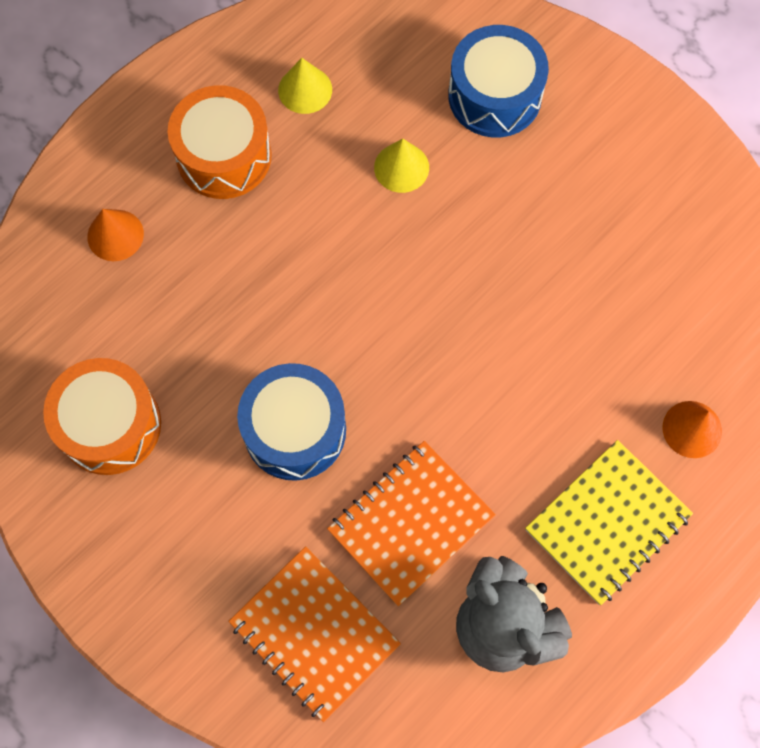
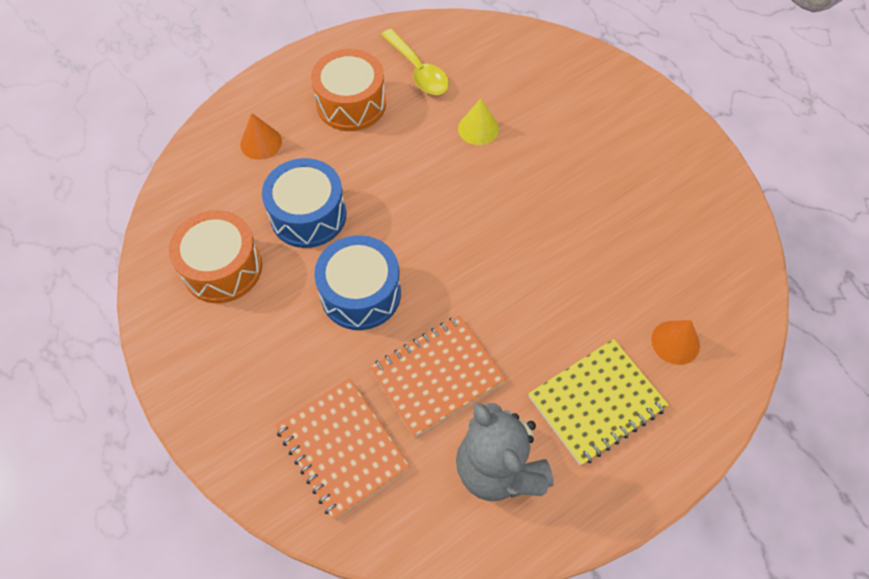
camera: 10 degrees right, 10 degrees down
yellow cone [278,58,332,114] -> yellow spoon [381,29,449,95]
blue drum [448,25,549,137] -> blue drum moved to [262,158,346,248]

